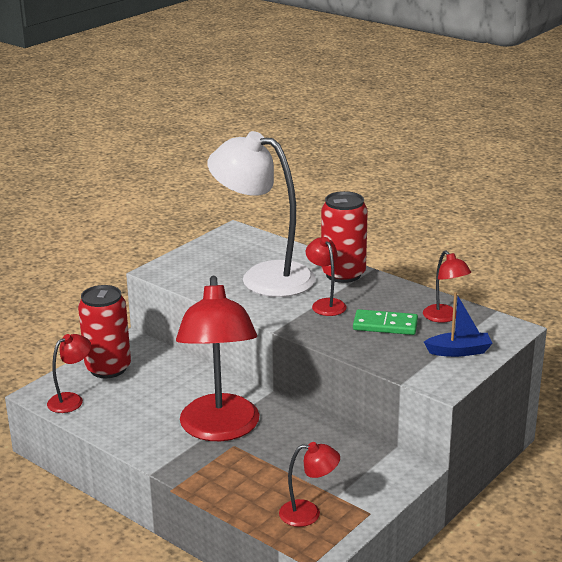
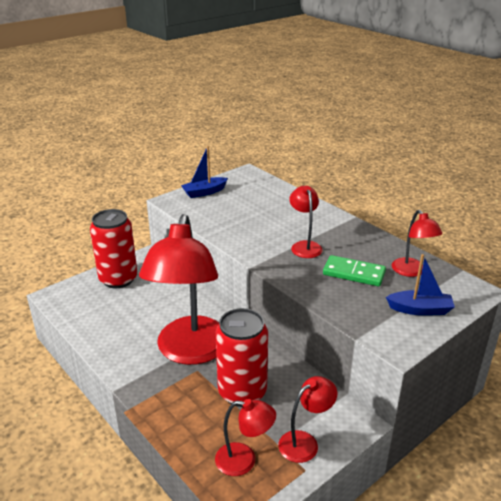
camera: 10 degrees right, 5 degrees up
red lamp [47,334,91,413] -> red lamp moved to [278,376,337,463]
white lamp [207,131,315,297] -> none
red can [321,191,368,283] -> red can moved to [215,308,268,407]
none -> blue boat [181,146,228,198]

